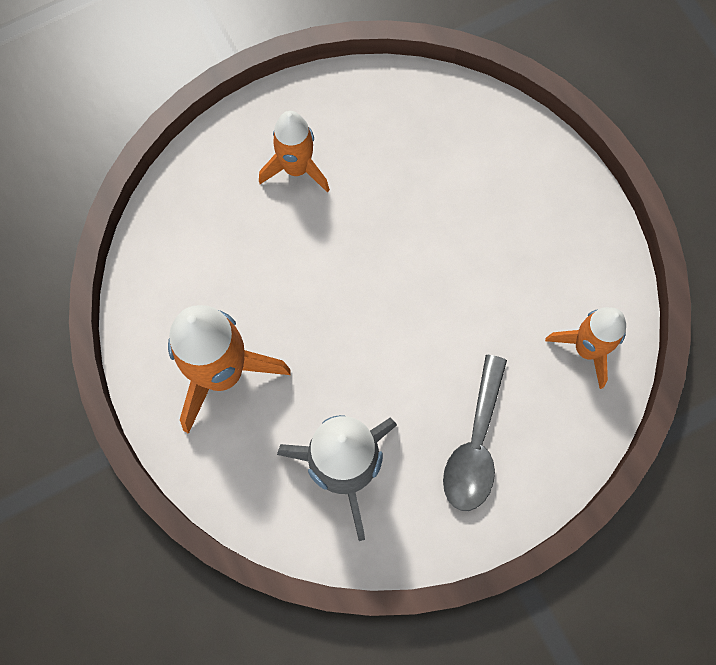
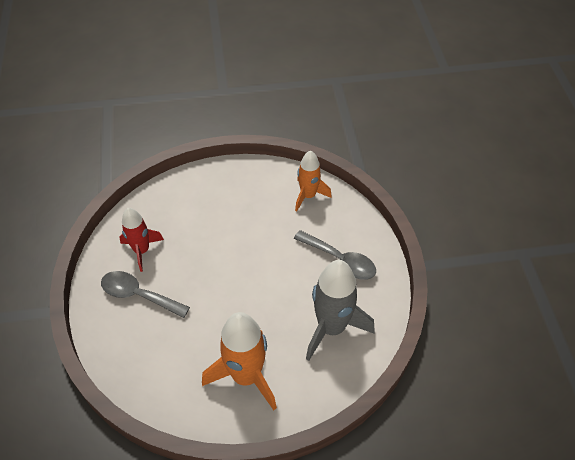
camera: 70 degrees left, 20 degrees down
orange rocket [259,111,330,193] -> grey spoon [101,271,190,318]
none -> red rocket [120,208,164,272]

